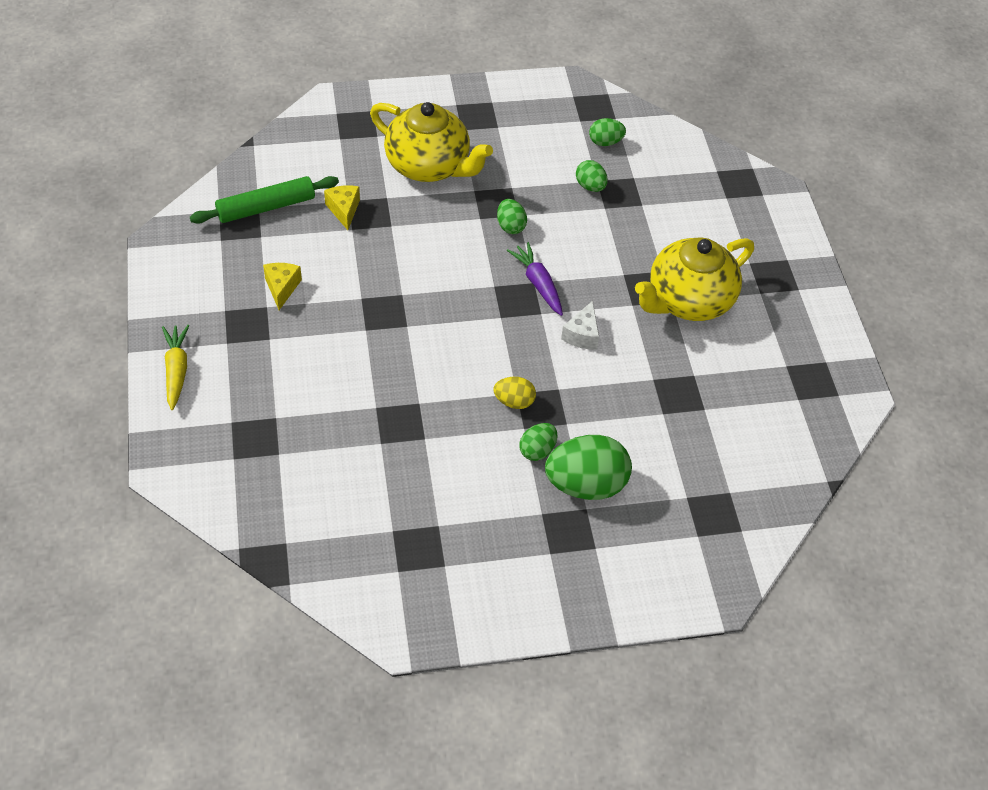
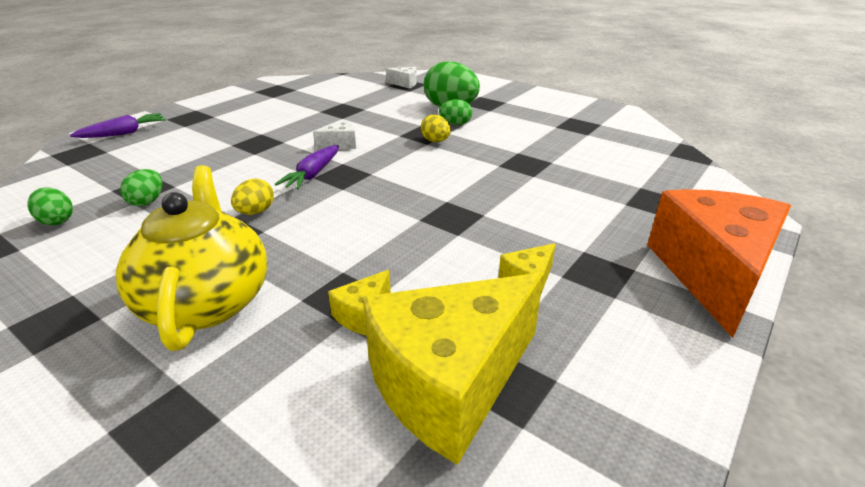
camera: 130 degrees left, 20 degrees down
yellow carrot [162,325,189,410] -> orange cheese [647,189,791,338]
green rolling pin [190,176,339,224] -> yellow cheese [363,273,544,465]
green egg [497,199,527,234] -> yellow egg [231,179,274,215]
yellow teapot [635,237,754,321] -> none
none -> purple carrot [70,113,166,138]
none -> white cheese [386,67,417,89]

